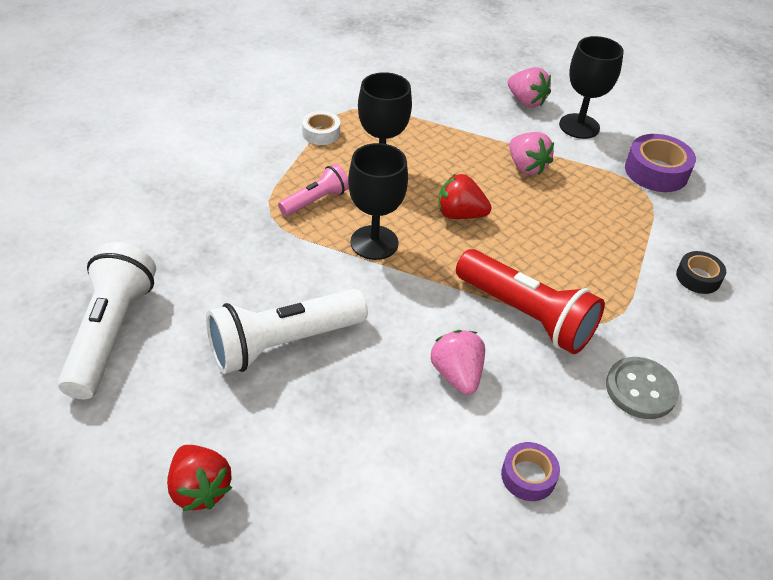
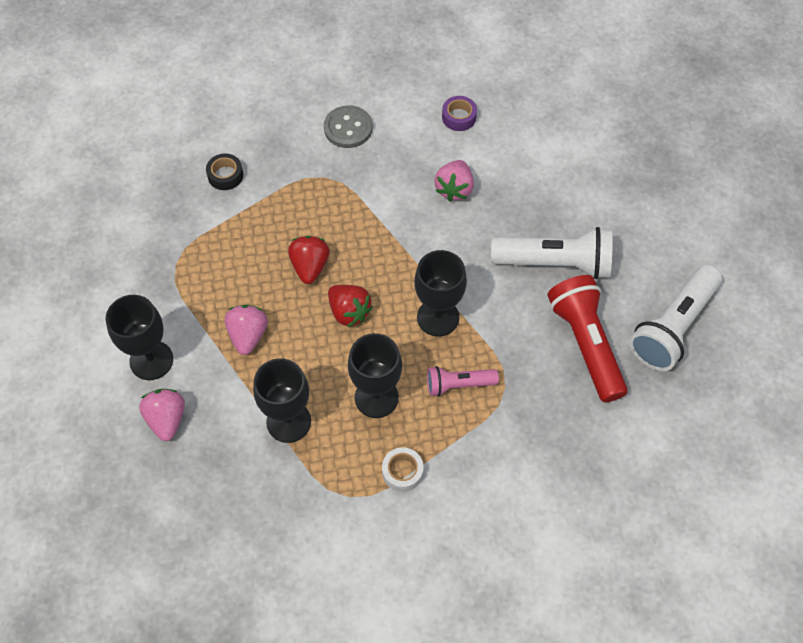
camera: 145 degrees left, 15 degrees up
red strawberry [167,445,232,511] -> red strawberry moved to [288,236,330,284]
red flashlight [456,249,605,354] -> red flashlight moved to [547,275,628,402]
purple tape [625,134,696,192] -> none
none -> black goblet [253,358,311,443]

